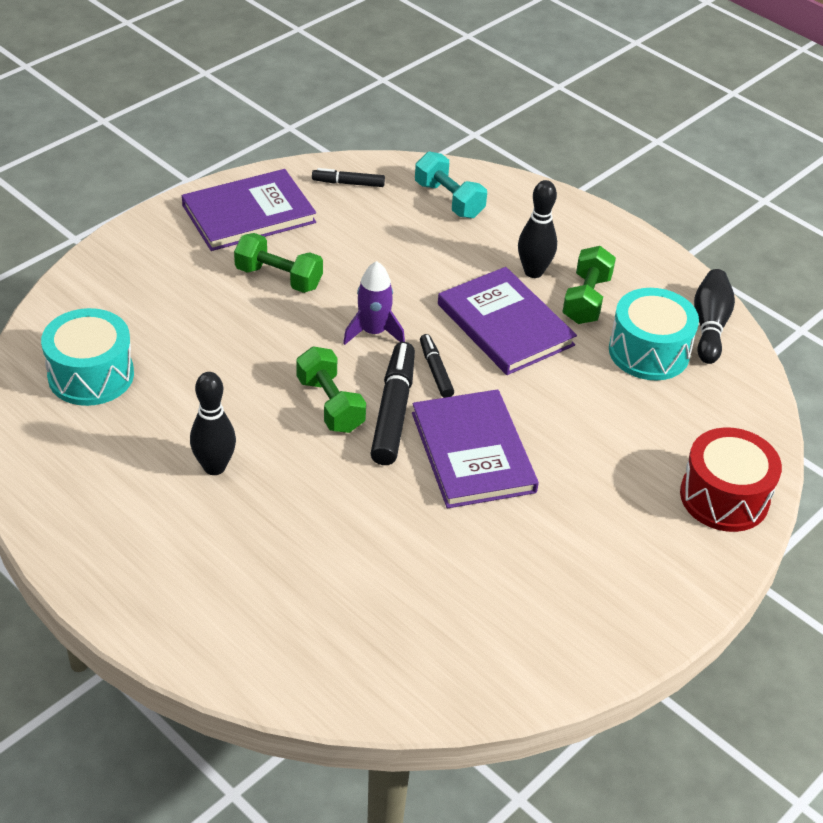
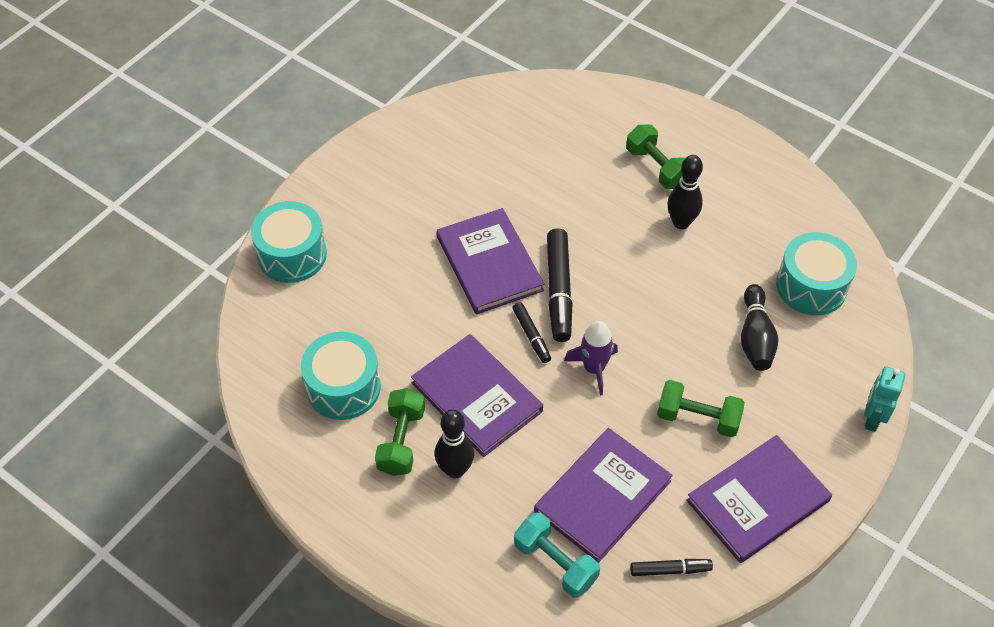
camera: 175 degrees right, 10 degrees up
green dumbbell [296,346,366,433] -> green dumbbell moved to [626,125,685,189]
red drum [680,427,782,532] -> turquoise drum [251,201,327,283]
black bowling pin [694,269,735,364] -> black bowling pin moved to [741,284,778,371]
none -> purple book [534,428,673,563]
none -> turquoise robot [864,366,905,432]

